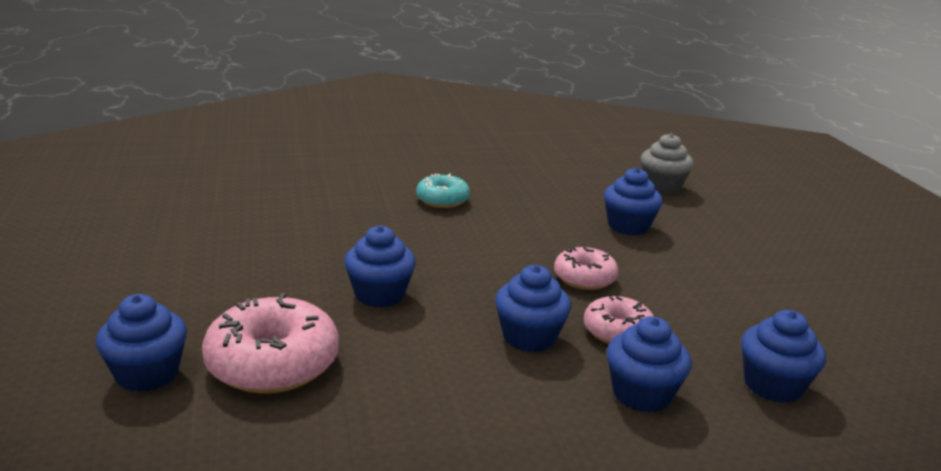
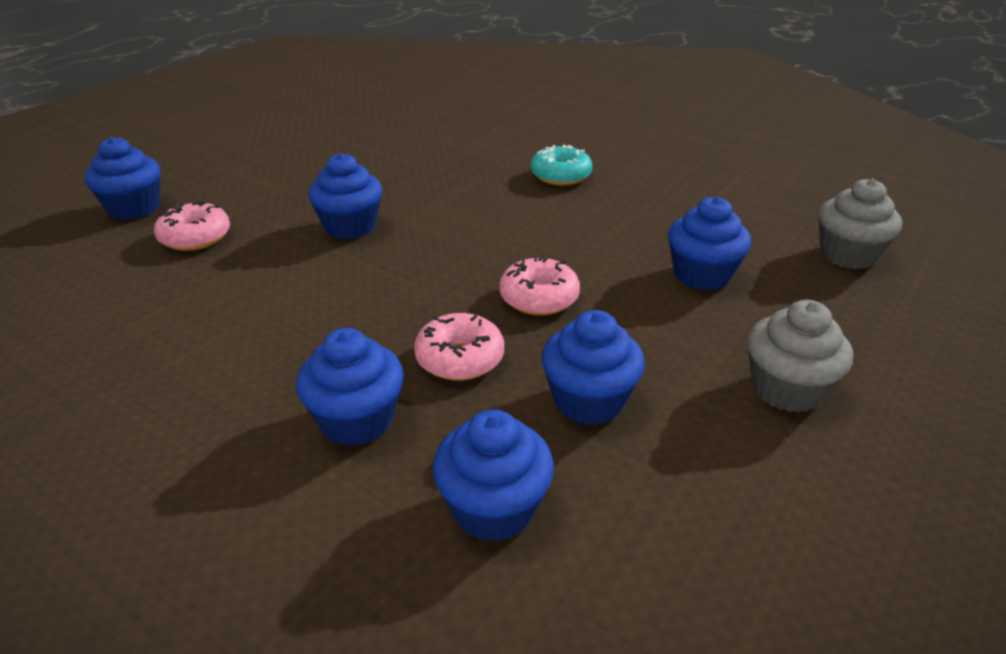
camera: 50 degrees right, 10 degrees up
pink donut [202,293,339,394] -> pink donut [154,201,230,251], size x0.60
blue cupcake [495,265,571,352] -> blue cupcake moved to [541,310,645,425]
none -> grey cupcake [747,300,853,413]

